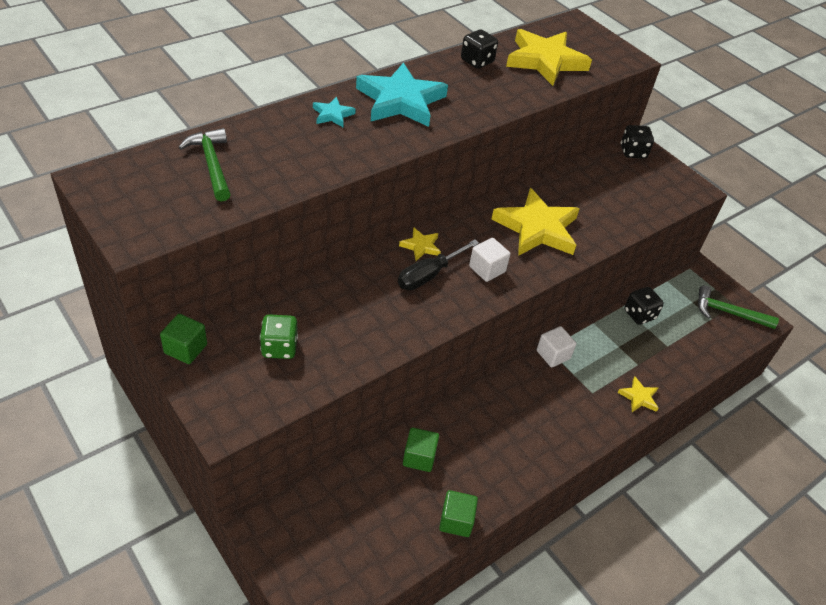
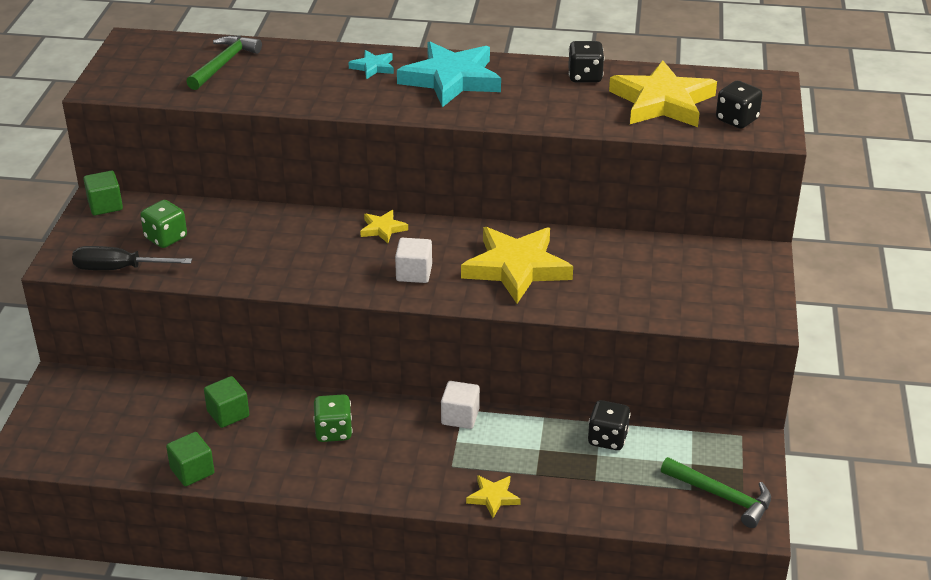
camera: 50 degrees right, 10 degrees down
black screwdriver [398,239,479,290] -> black screwdriver moved to [72,246,192,270]
black dice [621,125,654,159] -> black dice moved to [716,81,763,129]
green hammer [698,285,779,329] -> green hammer turned 150 degrees clockwise [661,457,771,528]
none -> green dice [313,394,353,442]

